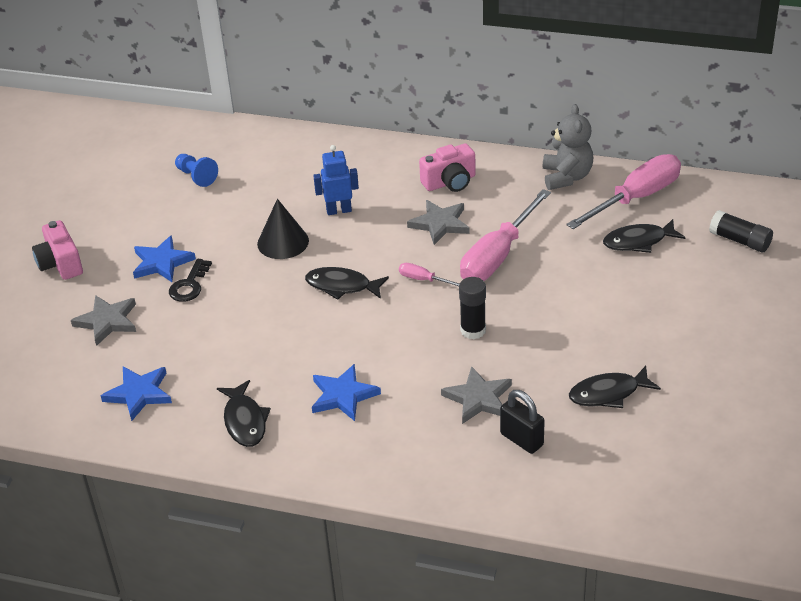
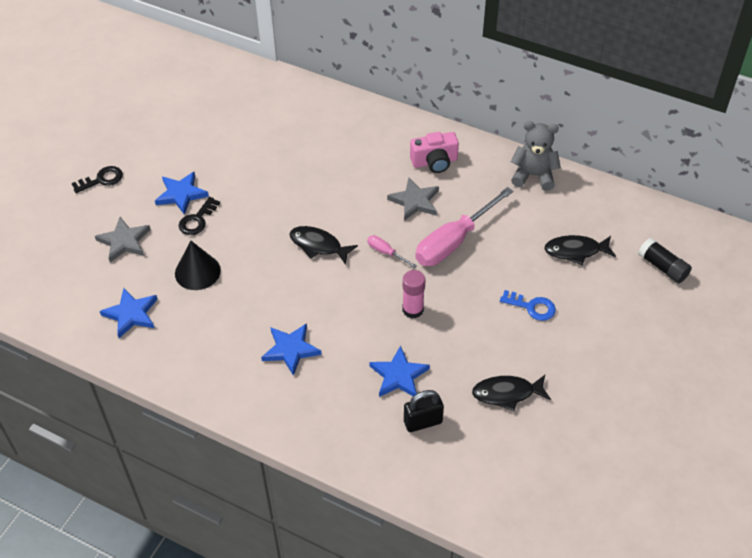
camera: 10 degrees right, 10 degrees up
pink camera [32,220,83,280] -> black key [72,166,123,193]
blue pawn [175,154,218,187] -> none
black fish [217,380,271,447] -> none
black cone [257,199,309,259] -> black cone moved to [175,241,221,290]
blue robot [313,145,359,215] -> none
grey star [441,366,512,424] -> blue star [369,345,430,397]
black glue stick [459,277,486,339] -> pink glue stick [402,270,425,319]
black padlock [500,390,545,454] -> black padlock turned 75 degrees counterclockwise [404,390,444,432]
grey teddy bear [543,104,593,190] -> grey teddy bear turned 90 degrees counterclockwise [511,121,561,191]
pink screwdriver [566,154,681,229] -> none
none -> blue key [500,290,556,321]

